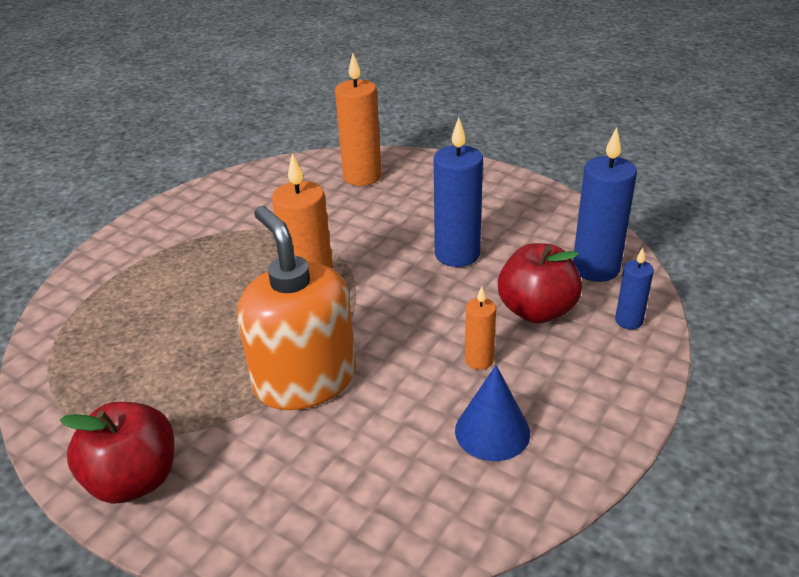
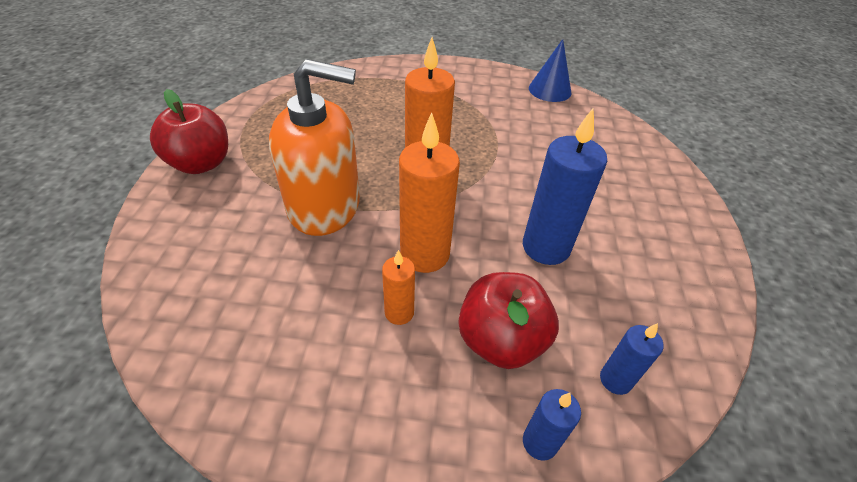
camera: 60 degrees right, 10 degrees up
orange soap dispenser [237,206,356,410] -> orange soap dispenser turned 60 degrees clockwise [269,59,360,236]
orange candle [335,53,382,186] -> orange candle moved to [399,112,460,273]
blue cone [455,365,530,461] -> blue cone moved to [529,39,572,102]
blue candle [573,127,637,282] -> blue candle [600,323,664,395], size x0.53

